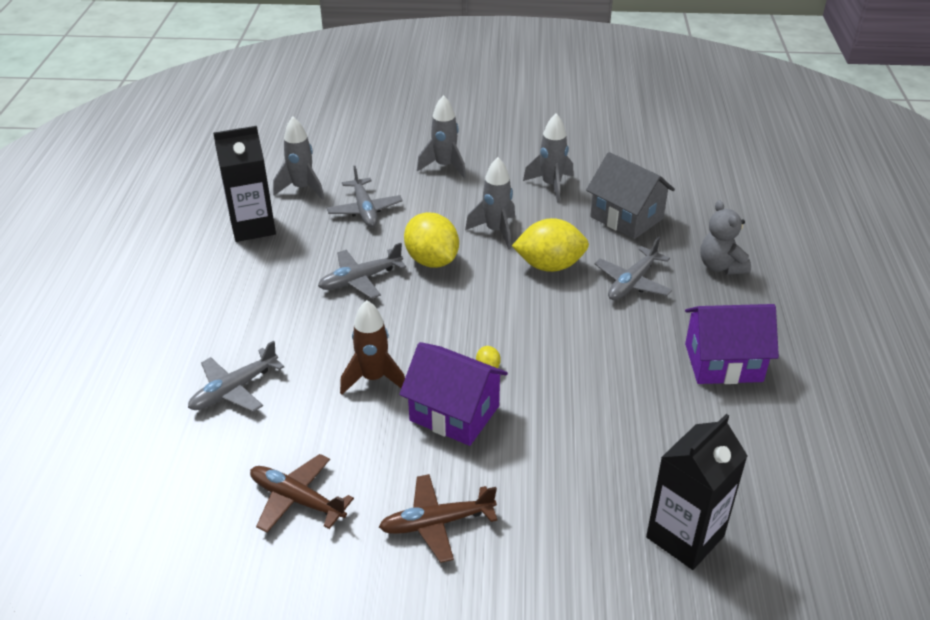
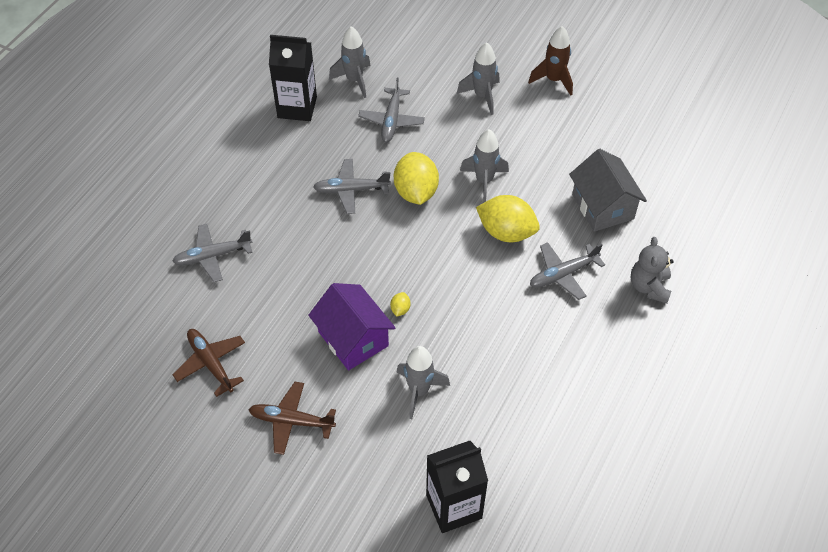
camera: 25 degrees right, 15 degrees up
brown rocket [340,300,405,395] -> brown rocket moved to [528,26,573,95]
grey rocket [523,113,574,203] -> grey rocket moved to [397,346,450,419]
purple house [685,304,779,384] -> none

